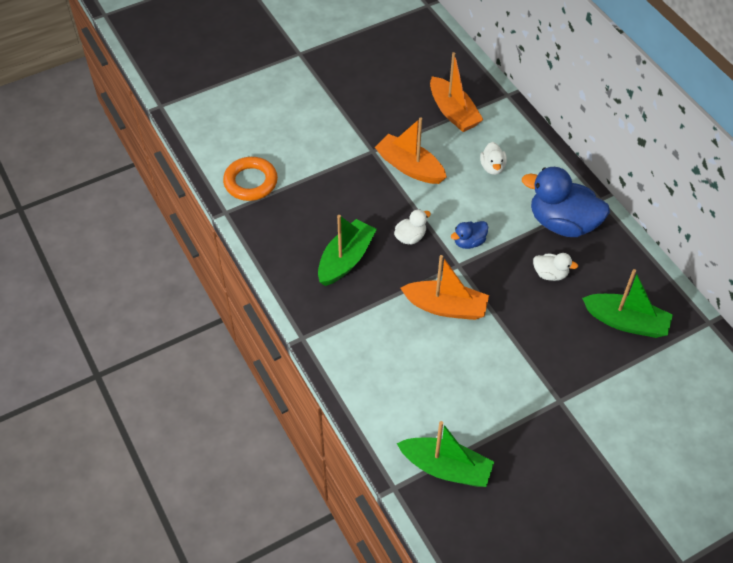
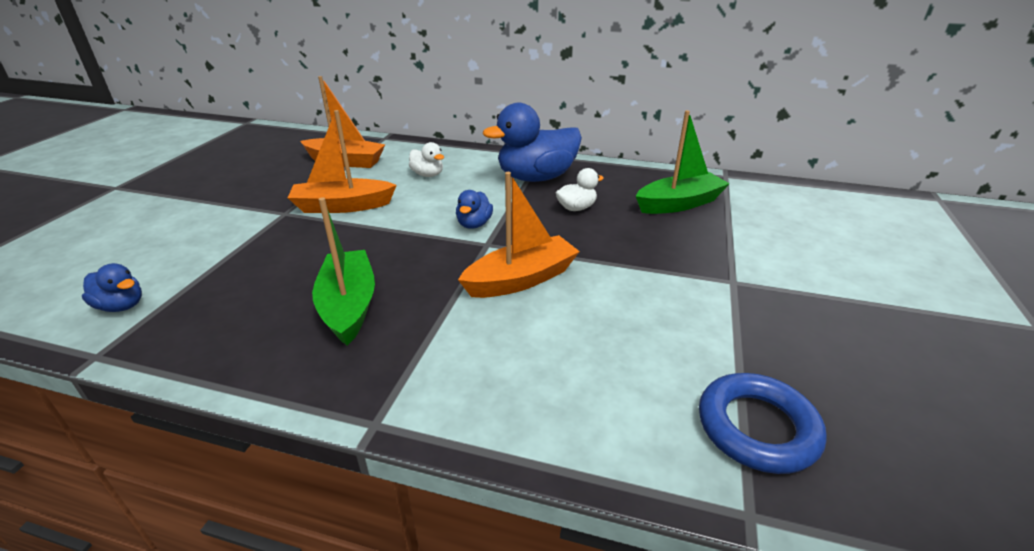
camera: 45 degrees left, 20 degrees down
orange ring [223,157,278,201] -> blue duck [82,263,142,312]
white duck [394,209,431,244] -> none
green boat [397,421,494,487] -> blue ring [699,373,827,474]

